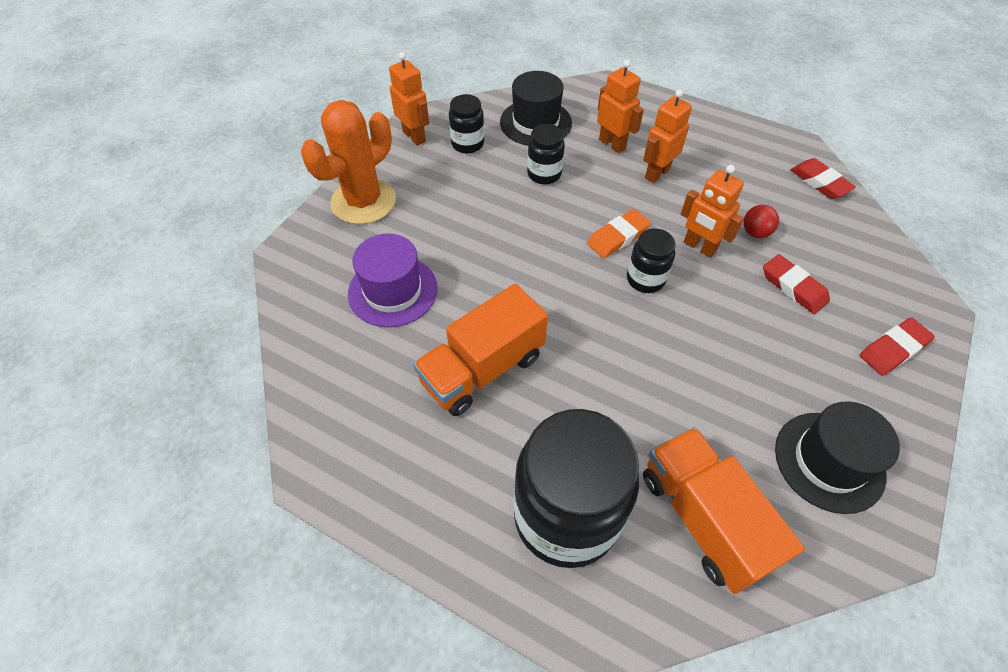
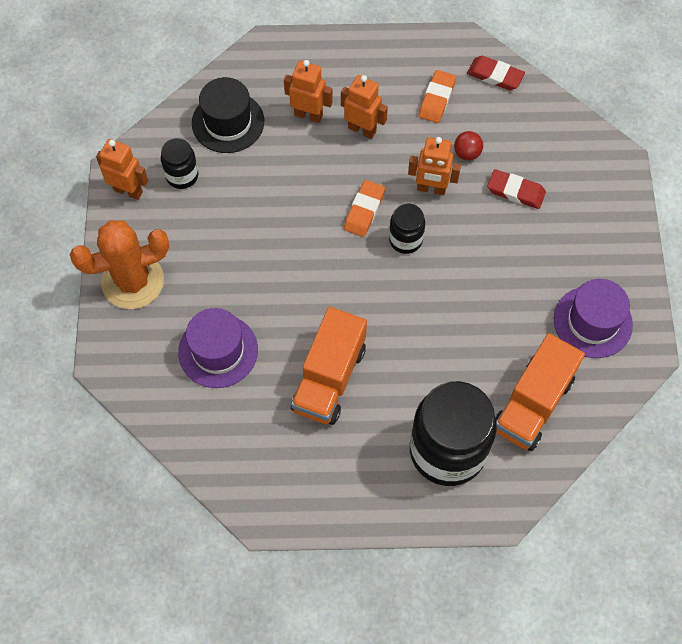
camera: 30 degrees left, 10 degrees up
orange cactus [301,100,396,224] -> orange cactus turned 60 degrees clockwise [70,220,169,309]
black jar [527,124,565,184] -> none
orange robot [643,89,692,183] -> orange robot turned 105 degrees clockwise [341,75,388,139]
orange truck [643,427,805,594] -> orange truck turned 90 degrees counterclockwise [495,333,585,451]
black hat [775,401,900,514] -> purple hat [554,279,633,358]
red eraser [860,318,935,375] -> none
none -> orange eraser [418,70,456,123]

